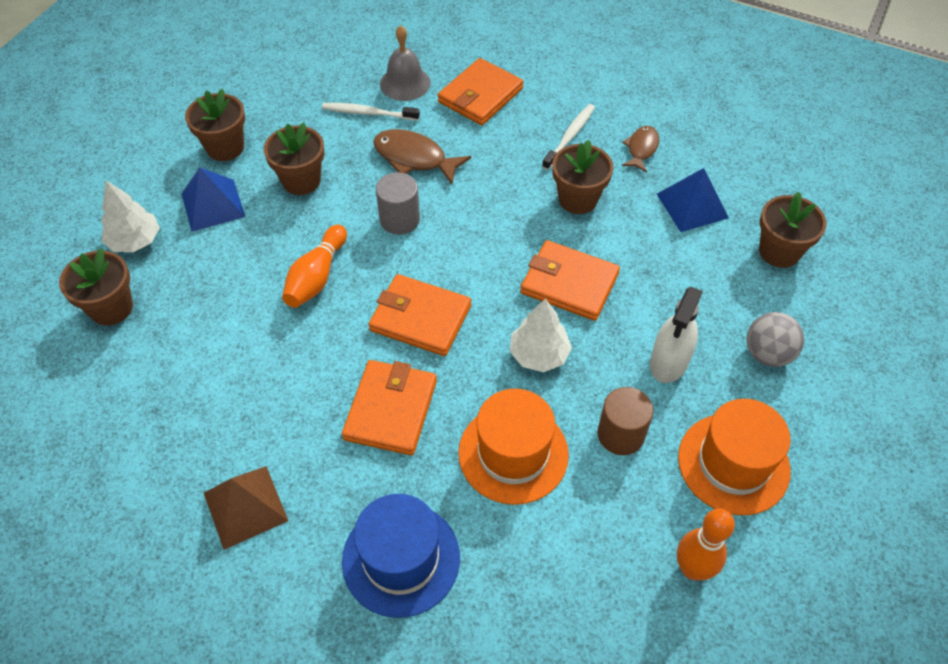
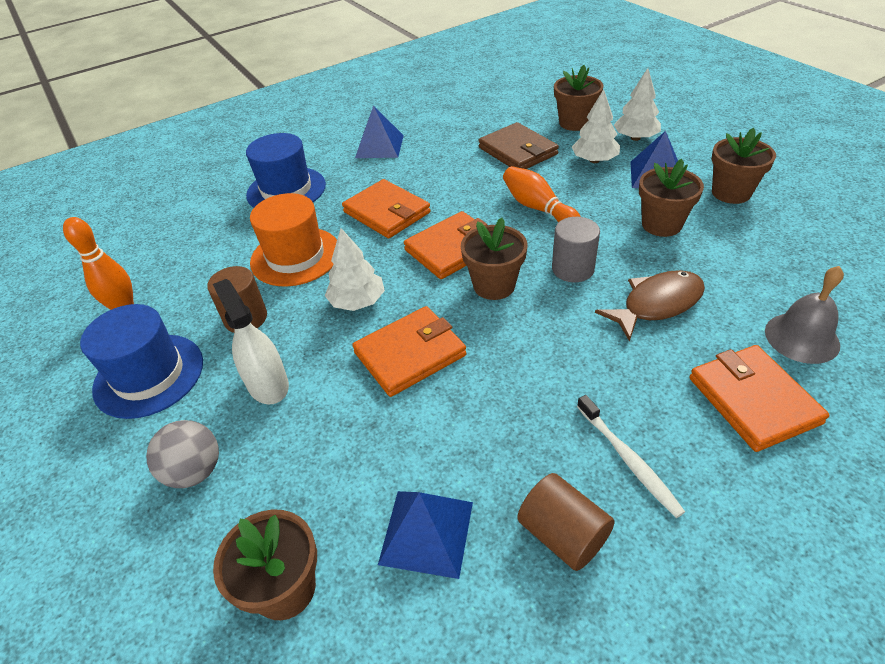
camera: 125 degrees right, 10 degrees down
brown pyramid [204,466,288,550] -> blue pyramid [355,105,404,158]
white toothbrush [322,103,420,121] -> none
brown flower pot [552,140,613,214] -> brown flower pot moved to [461,218,527,300]
brown fish [622,126,659,173] -> brown cylinder [517,473,615,571]
orange hat [678,399,791,515] -> blue hat [80,304,203,419]
none -> brown wallet [478,122,559,169]
none -> white tree [572,89,620,163]

